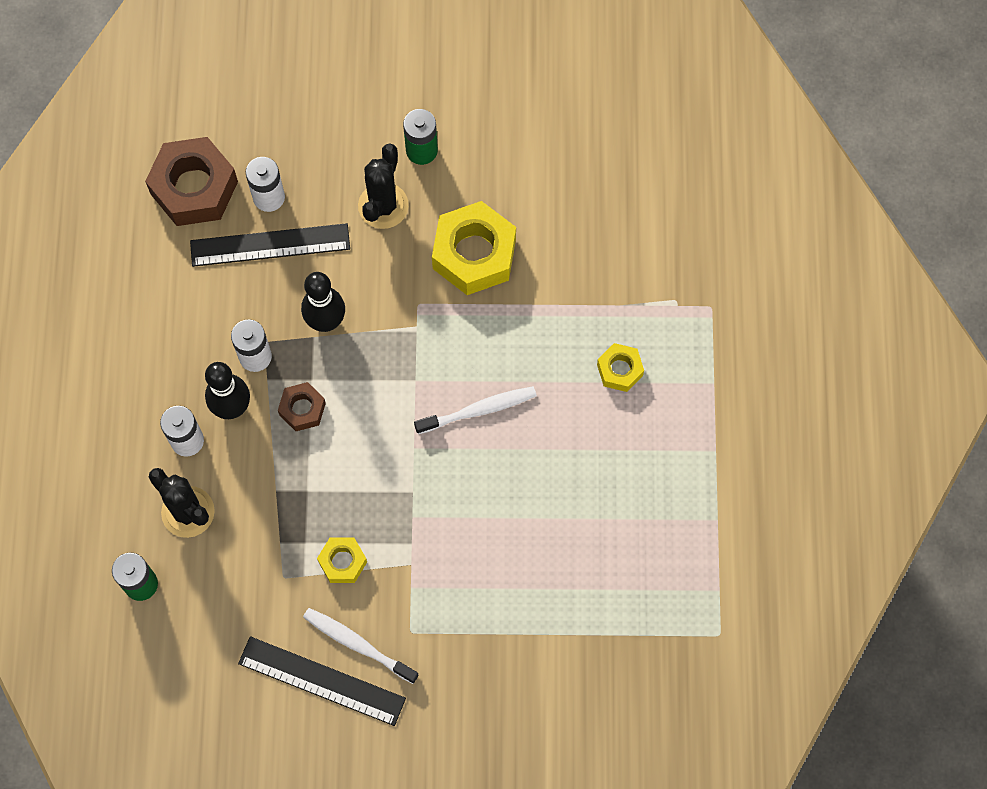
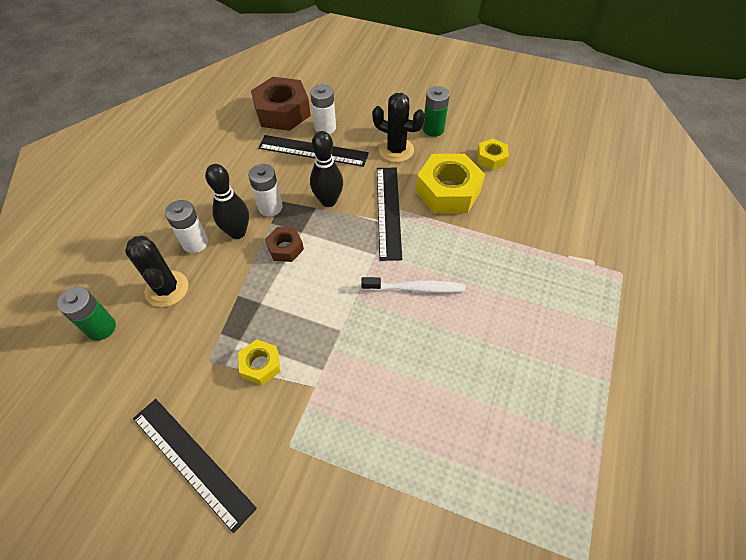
camera: 20 degrees right, 15 degrees down
white toothbrush [303,608,419,684] -> none
black cactus [358,144,409,229] -> black cactus turned 75 degrees clockwise [372,93,425,162]
yellow nut [597,343,644,392] -> yellow nut moved to [477,138,509,170]
none -> black ruler [377,168,402,261]

